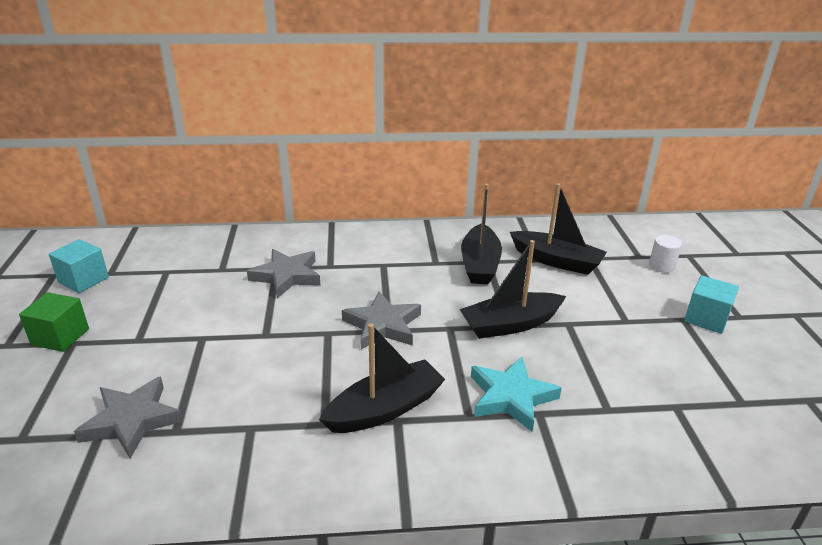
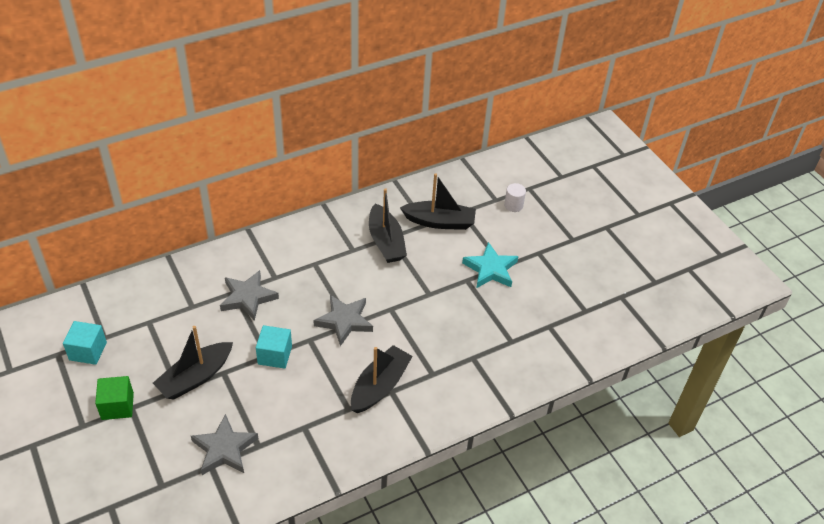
camera: 25 degrees left, 15 degrees up
black boat [459,240,566,339] -> black boat moved to [153,326,233,400]
turquoise star [471,357,562,432] -> turquoise star moved to [462,242,519,288]
turquoise cube [684,275,739,334] -> turquoise cube moved to [256,325,292,369]

